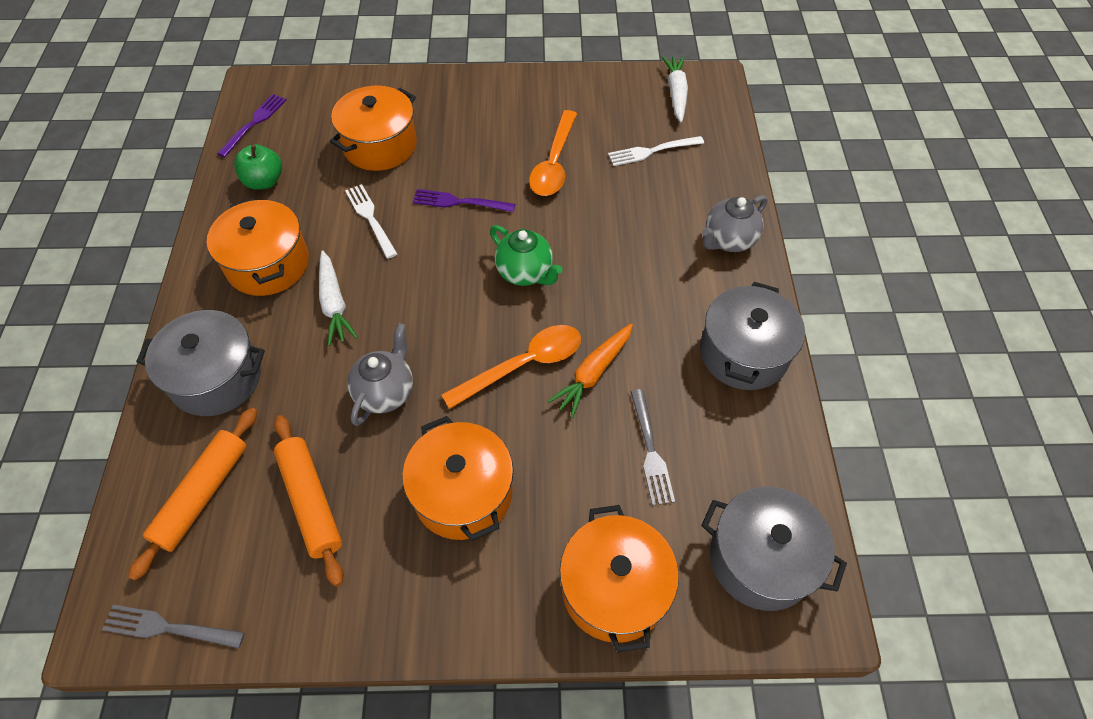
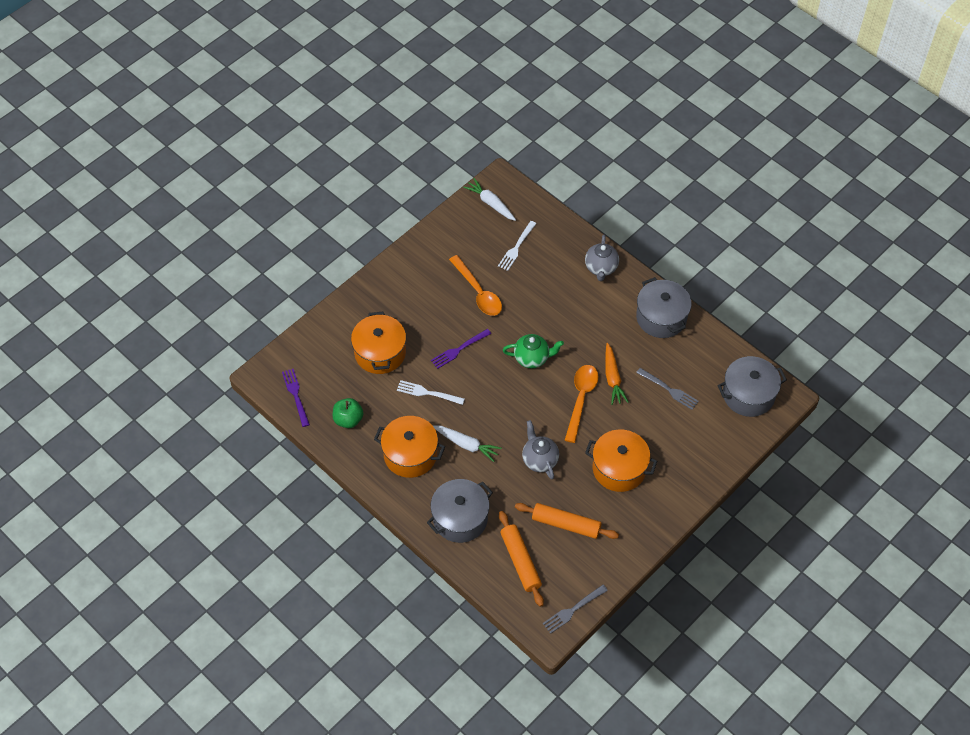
camera: 45 degrees left, 0 degrees up
orange pot [560,505,679,653] -> none

